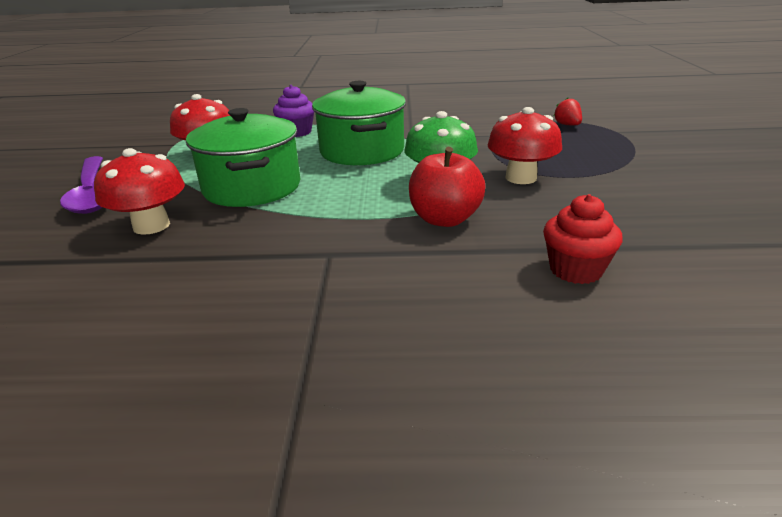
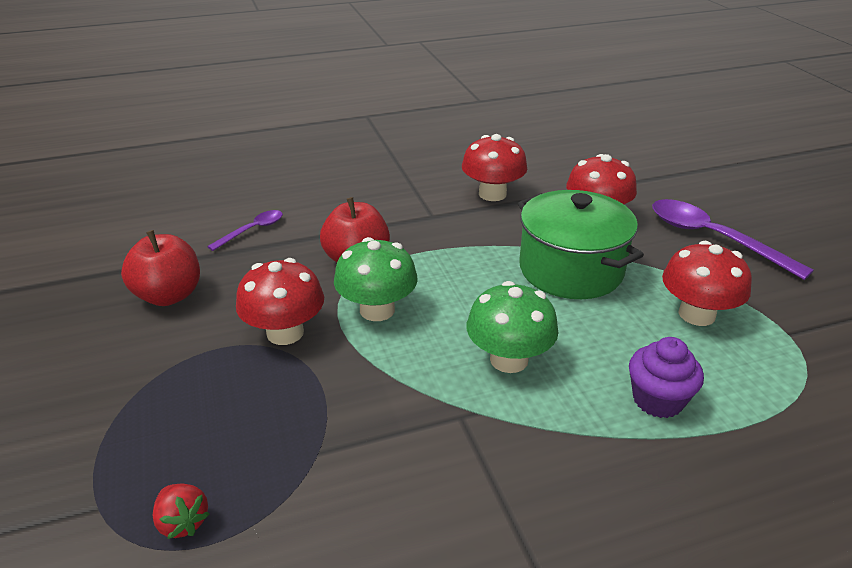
camera: 160 degrees right, 5 degrees up
green pot [312,81,406,165] -> green mushroom [467,281,559,373]
red cupcake [543,194,623,284] -> purple spoon [207,210,283,251]
none -> red apple [121,230,200,306]
none -> red mushroom [462,134,527,201]

